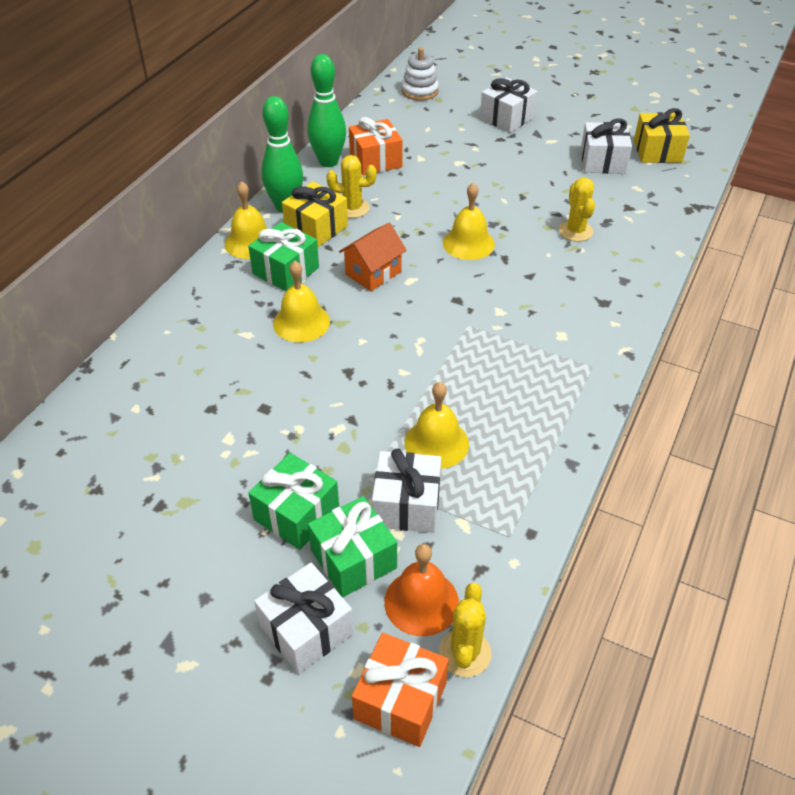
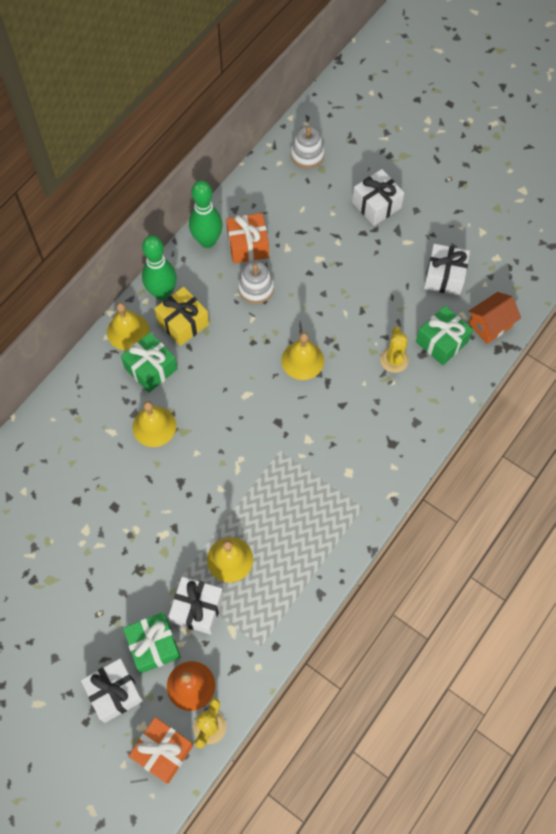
camera: 10 degrees right, 20 degrees up
green gift [248,453,339,550] -> green gift moved to [416,306,473,365]
yellow cactus [327,155,376,218] -> none
orange house [339,222,407,291] -> orange house moved to [468,292,521,344]
yellow gift [634,108,690,163] -> none
none -> white stacking toy [238,261,274,304]

